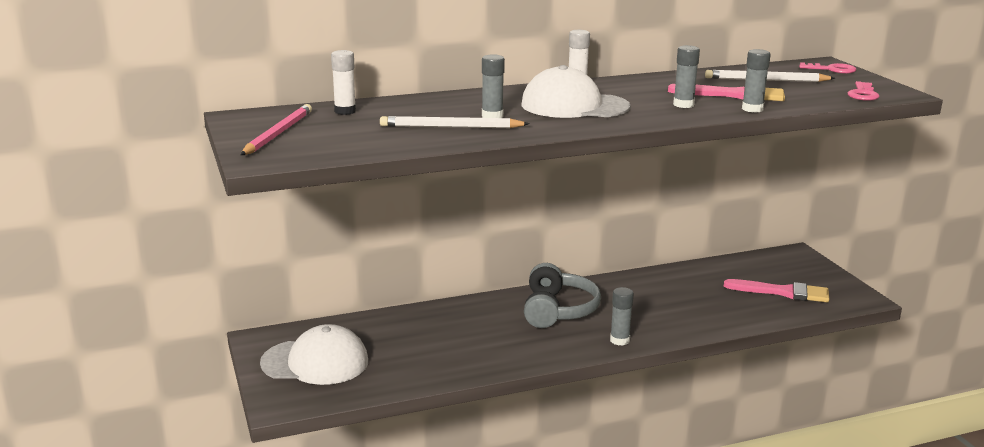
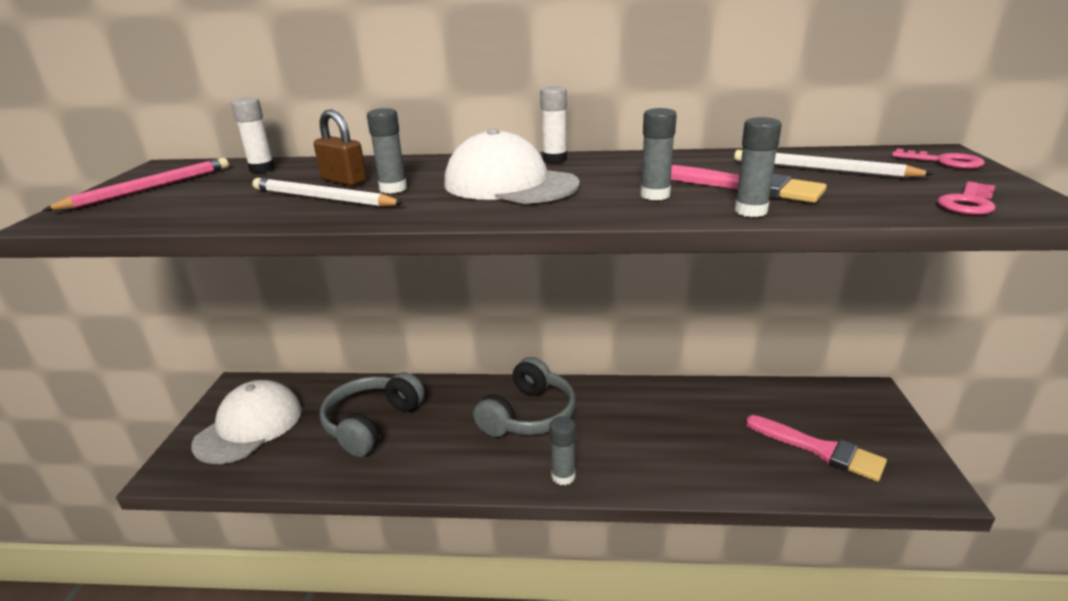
camera: 25 degrees right, 5 degrees up
white cap [260,324,368,385] -> white cap turned 90 degrees counterclockwise [191,380,302,464]
none -> brown padlock [314,109,367,186]
none -> grey headphones [320,372,425,457]

